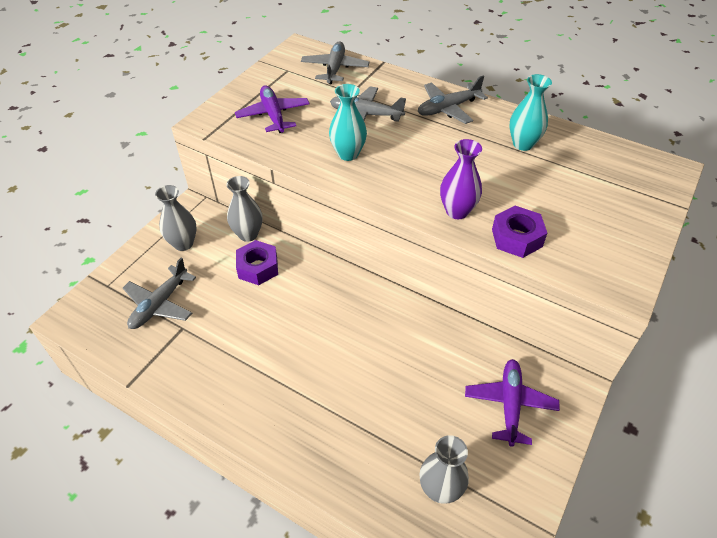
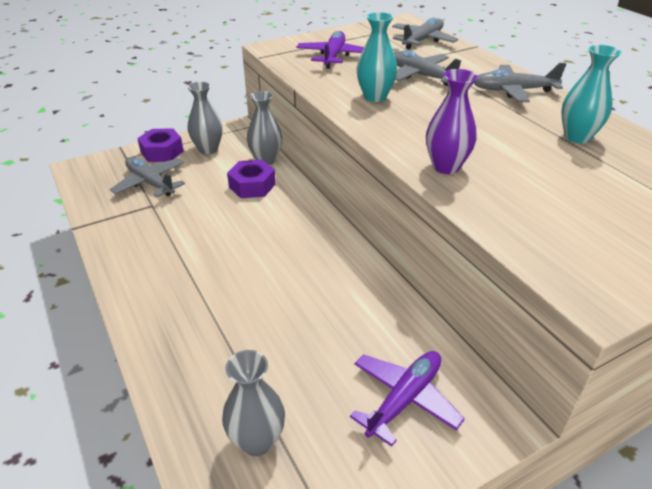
camera: 30 degrees right, 10 degrees down
grey plane [123,258,196,329] -> grey plane turned 75 degrees clockwise [110,157,185,197]
purple nut [492,206,547,258] -> purple nut moved to [137,128,184,162]

